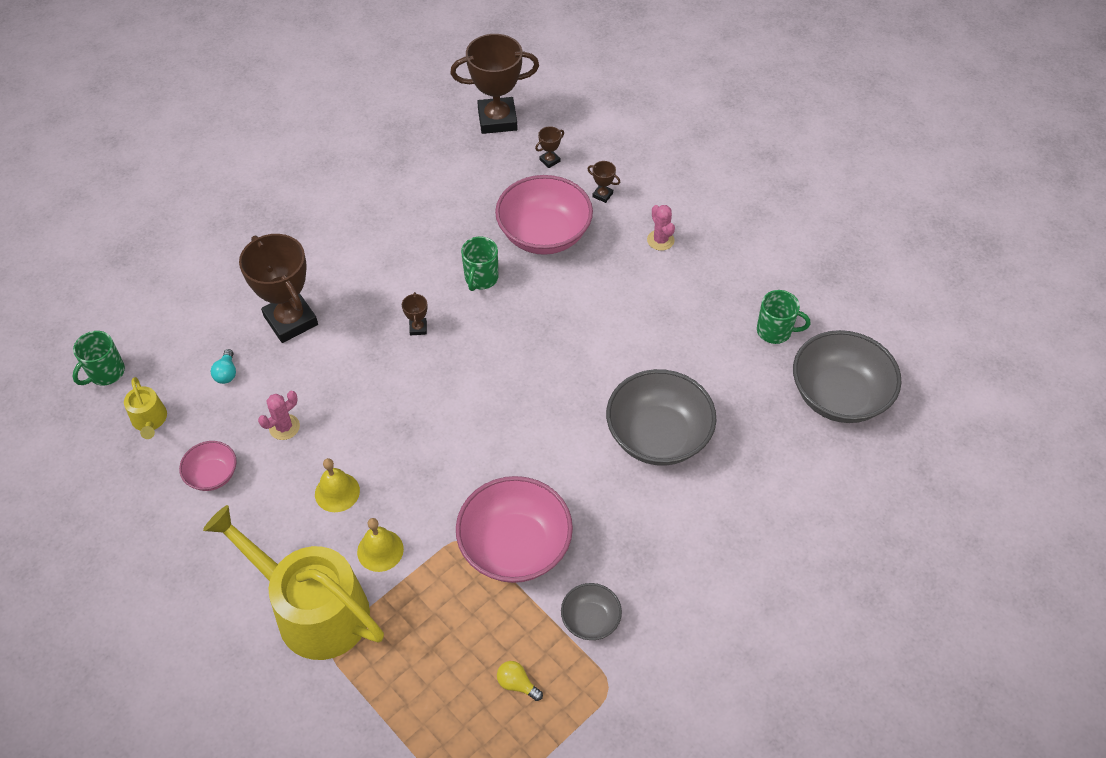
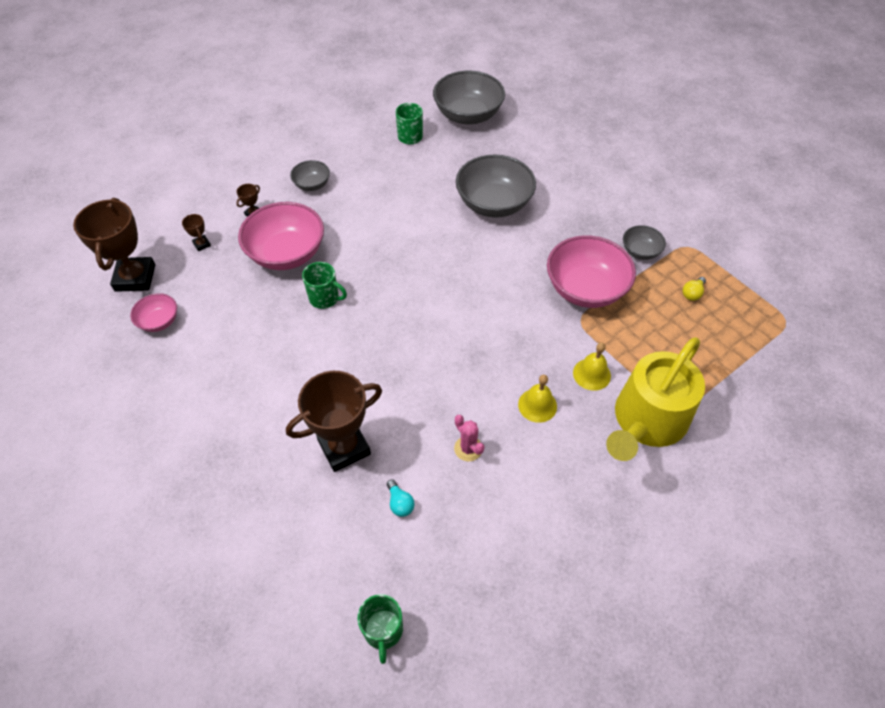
camera: 85 degrees left, 0 degrees up
green mug [73,331,125,386] -> green mug turned 45 degrees clockwise [357,594,403,664]
yellow watering can [124,377,167,439] -> none
pink bowl [179,441,237,491] -> pink bowl moved to [130,293,177,332]
turquoise light bulb [211,349,236,384] -> turquoise light bulb turned 60 degrees clockwise [387,479,415,517]
brown trophy [402,292,428,335] -> none
pink cactus [647,205,675,251] -> grey bowl [290,160,330,191]

